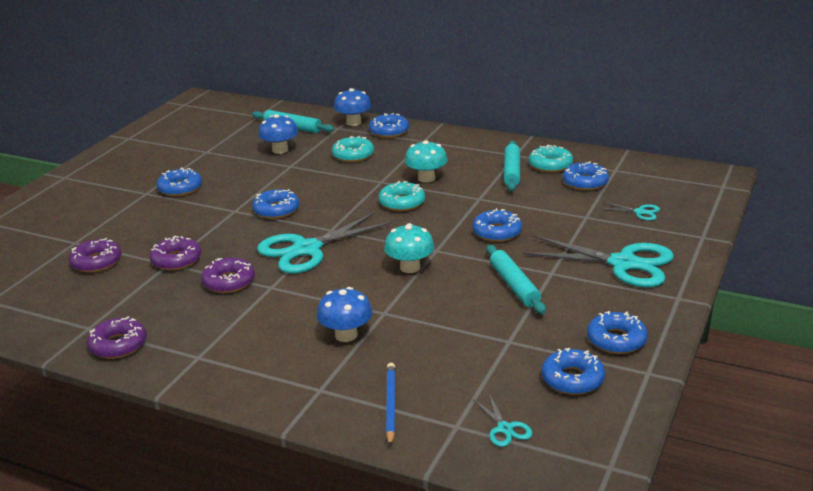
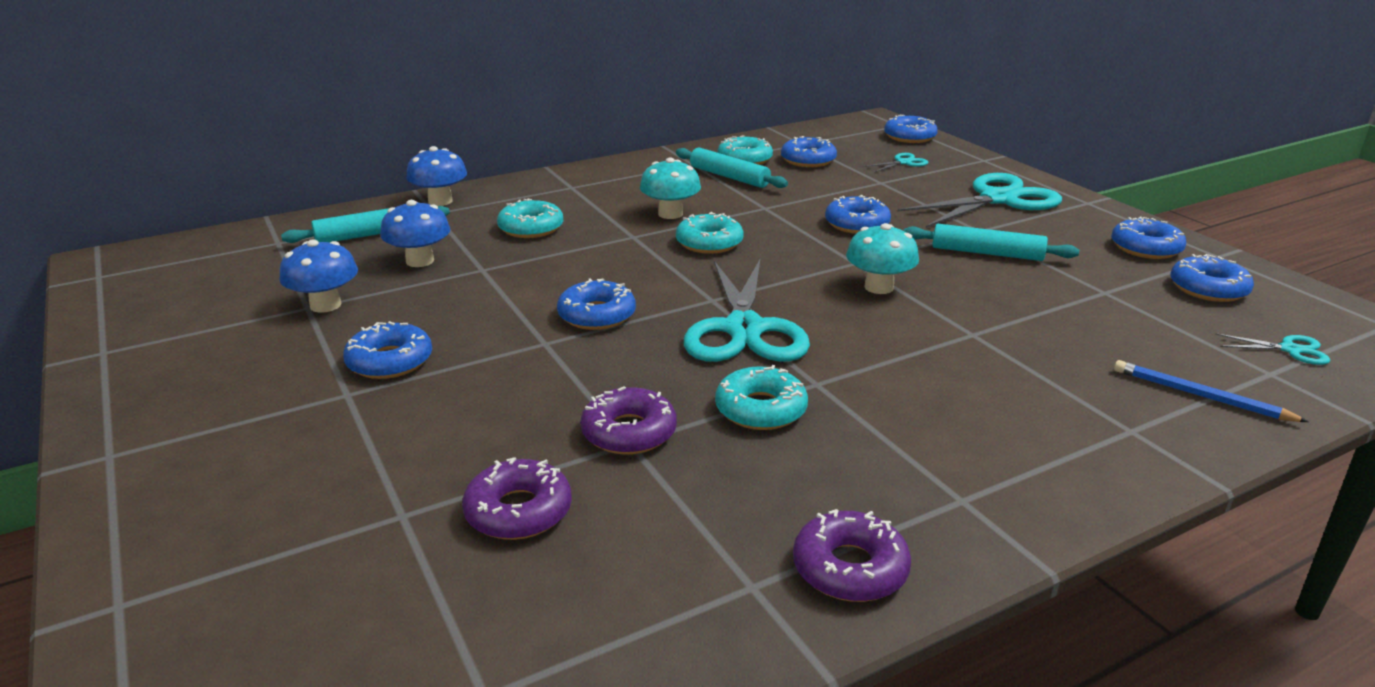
camera: 55 degrees left, 0 degrees up
purple donut [201,258,255,293] -> turquoise donut [715,365,808,430]
blue mushroom [317,287,373,342] -> blue mushroom moved to [280,239,358,313]
blue donut [369,113,409,138] -> blue donut moved to [884,115,938,143]

